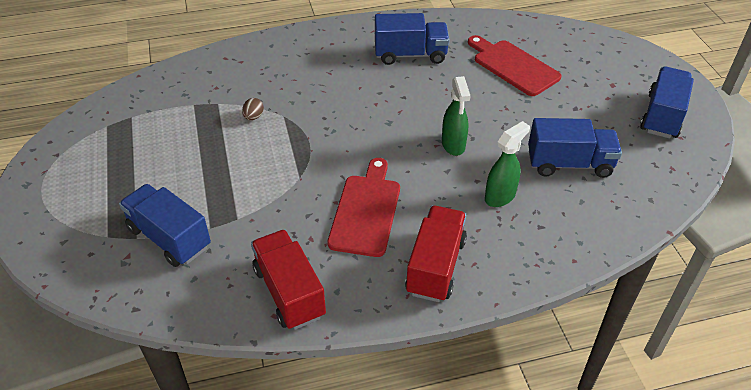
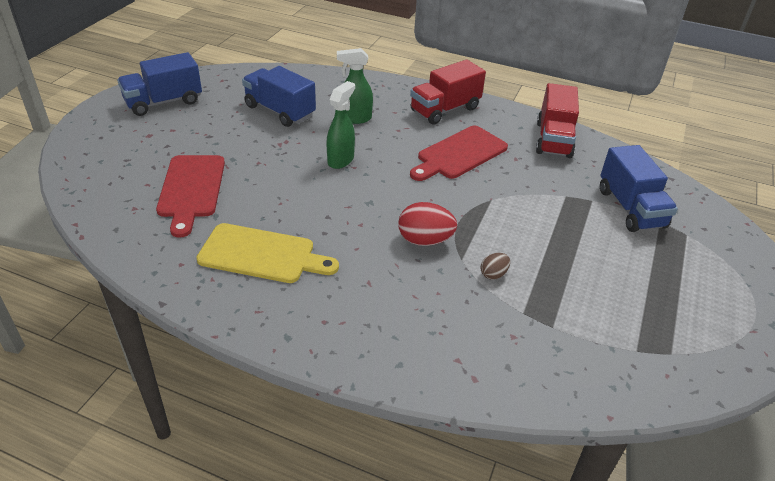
camera: 145 degrees left, 5 degrees down
blue truck [375,13,449,65] -> yellow cutting board [196,223,339,283]
none -> red egg [398,202,457,246]

